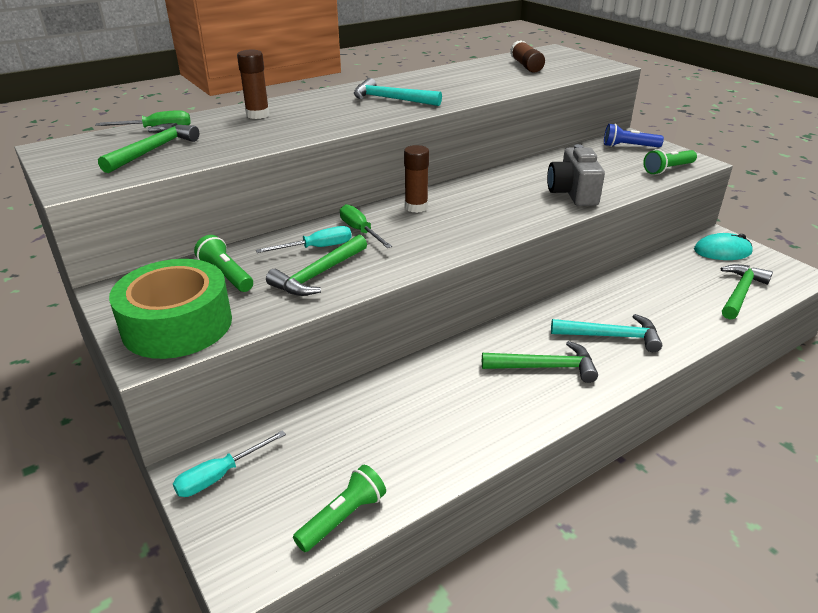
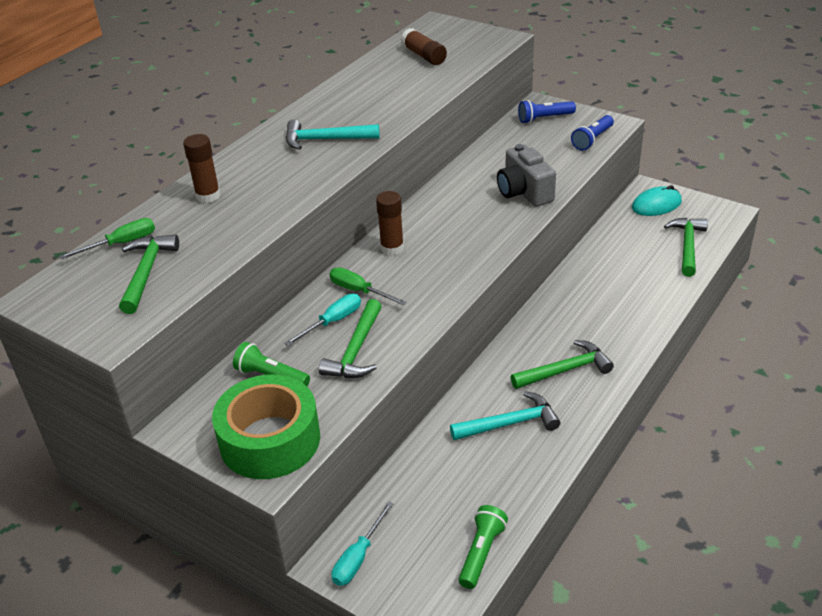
camera: 20 degrees left, 5 degrees up
turquoise hammer [551,314,662,352] -> turquoise hammer moved to [450,391,560,440]
green flashlight [643,149,697,175] -> blue flashlight [571,115,614,151]

